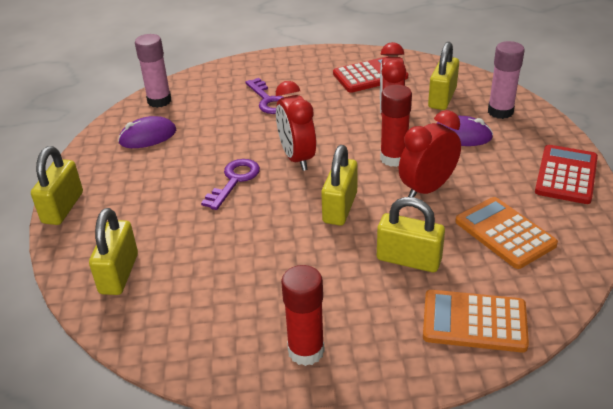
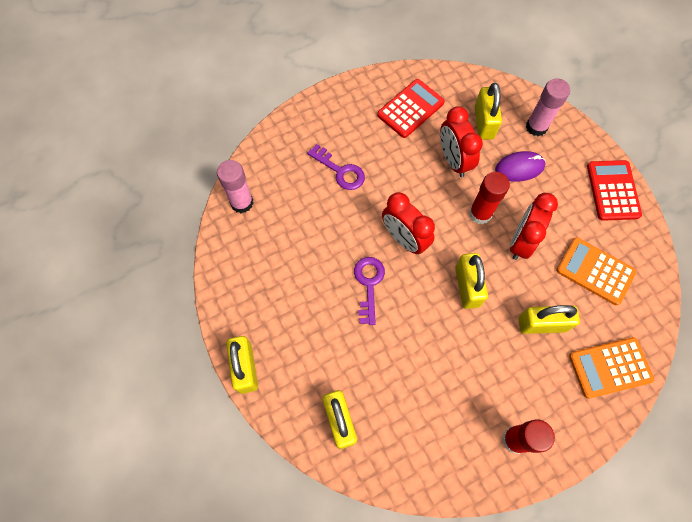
camera: 25 degrees left, 30 degrees up
purple mouse [118,116,176,148] -> none

